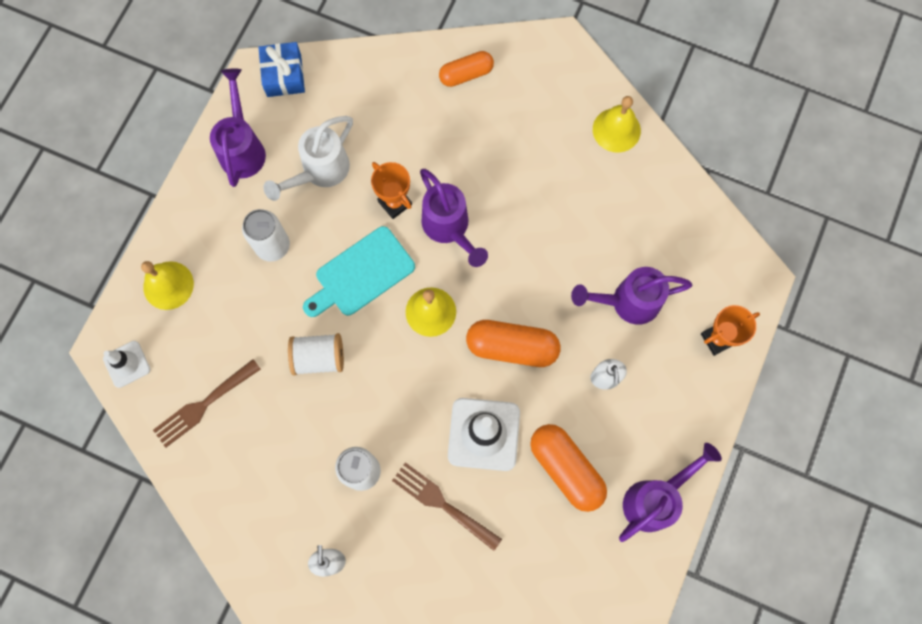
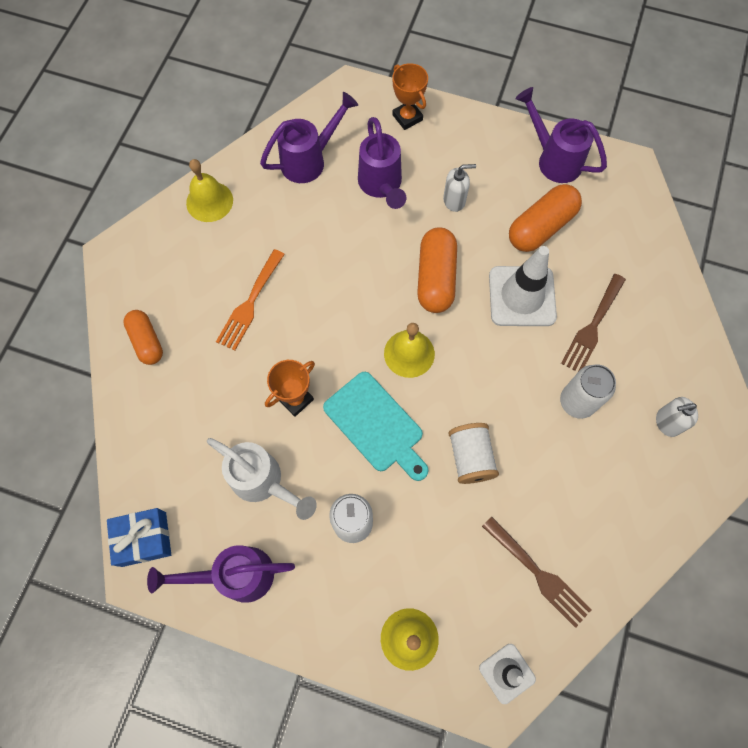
camera: 95 degrees left, 5 degrees down
purple watering can [420,169,488,267] -> purple watering can moved to [260,92,358,183]
none -> orange fork [216,249,285,351]

